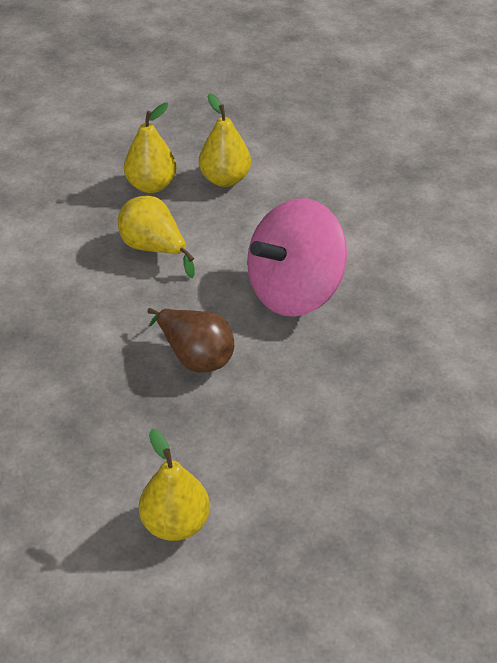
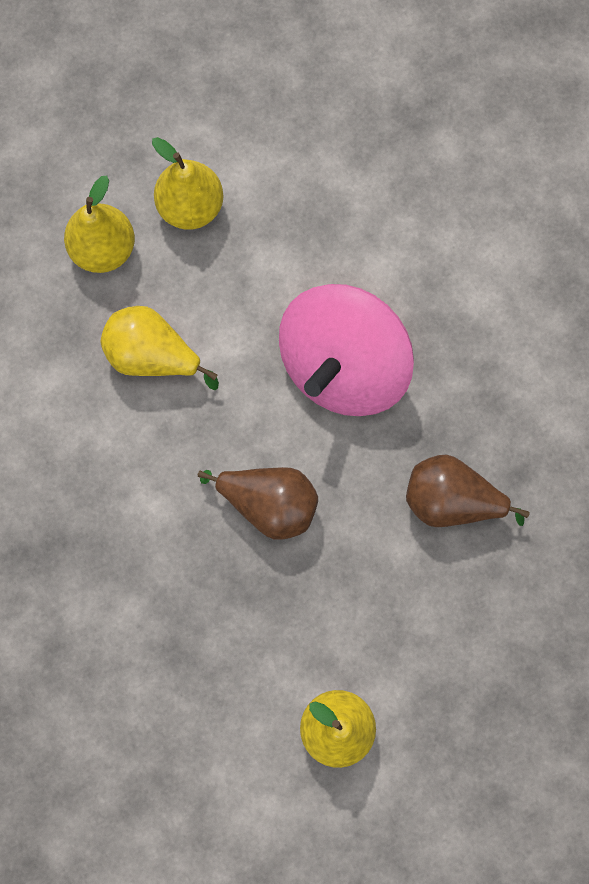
camera: 20 degrees left, 30 degrees up
none -> brown pear [406,455,530,527]

